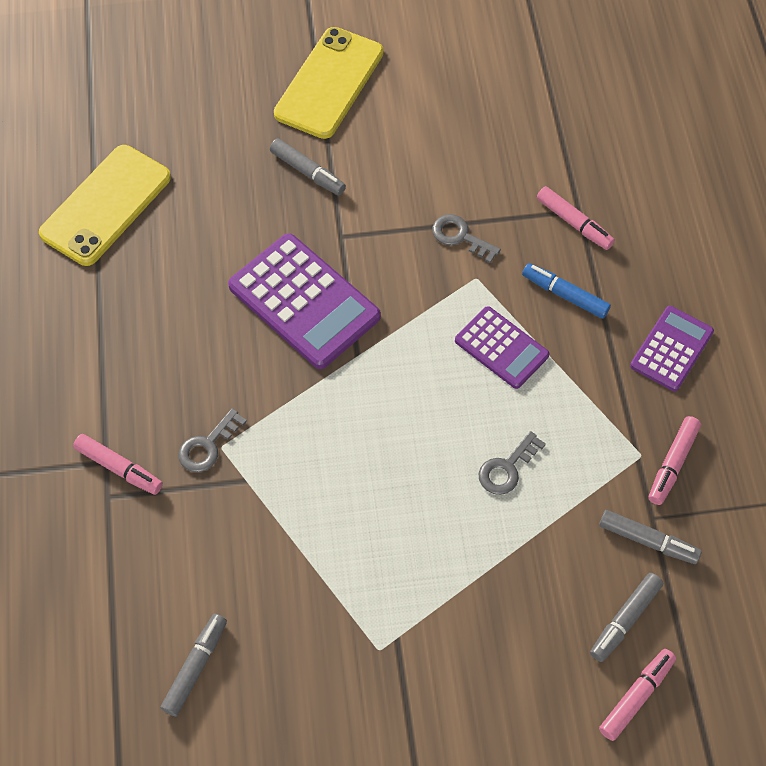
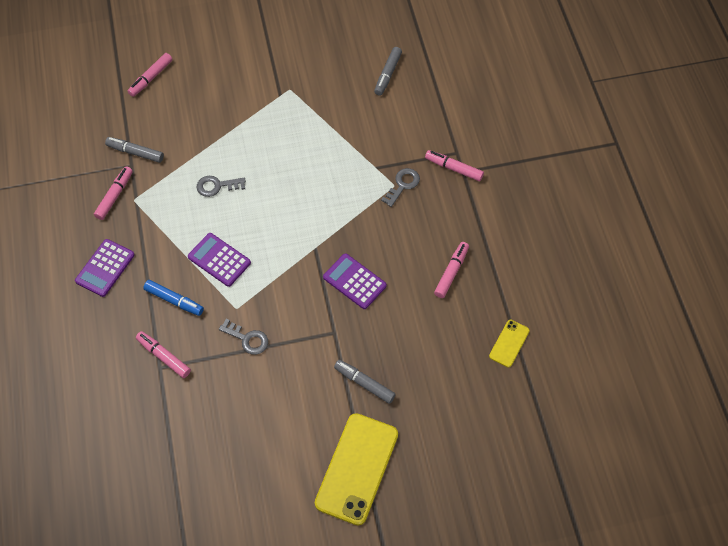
camera: 175 degrees right, 0 degrees up
yellow phone [39,145,171,266] -> yellow phone [489,320,530,367], size x0.48
purple calculator [228,233,381,369] -> purple calculator [323,253,387,309], size x0.60
grey key [479,431,546,495] -> grey key turned 135 degrees counterclockwise [197,176,246,197]
grey marker [590,573,663,662] -> none
none -> pink marker [434,242,469,298]

